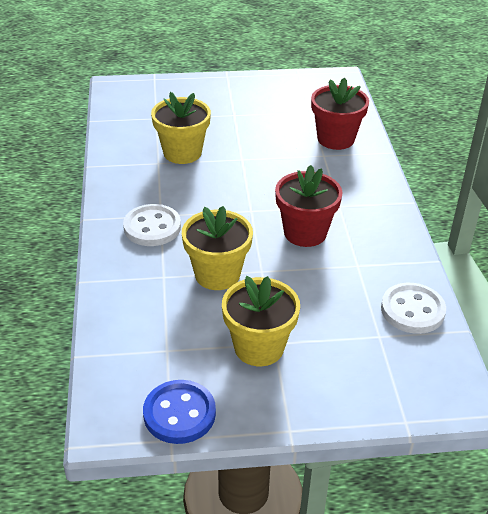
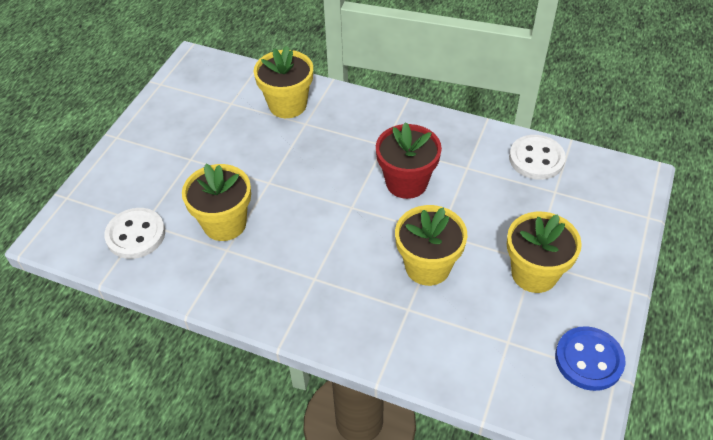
camera: 60 degrees left, 10 degrees up
white button [123,204,181,246] -> white button moved to [104,208,165,259]
red flower pot [311,78,369,150] -> yellow flower pot [254,46,313,118]

